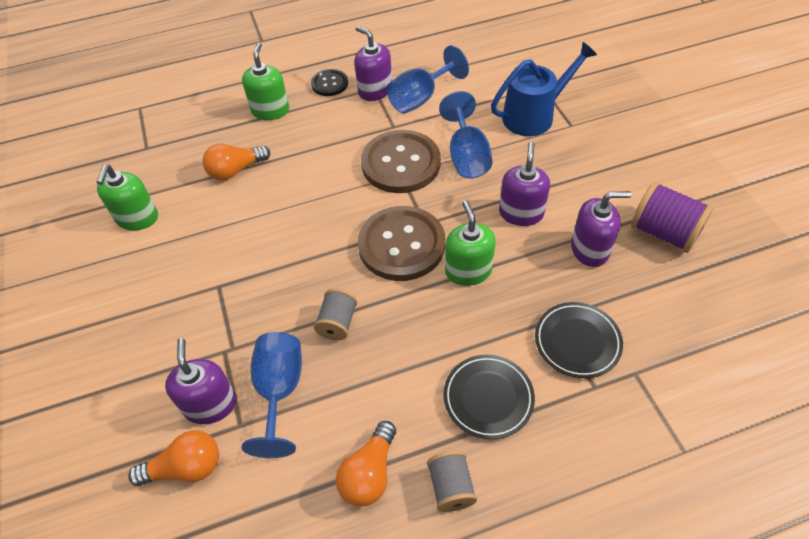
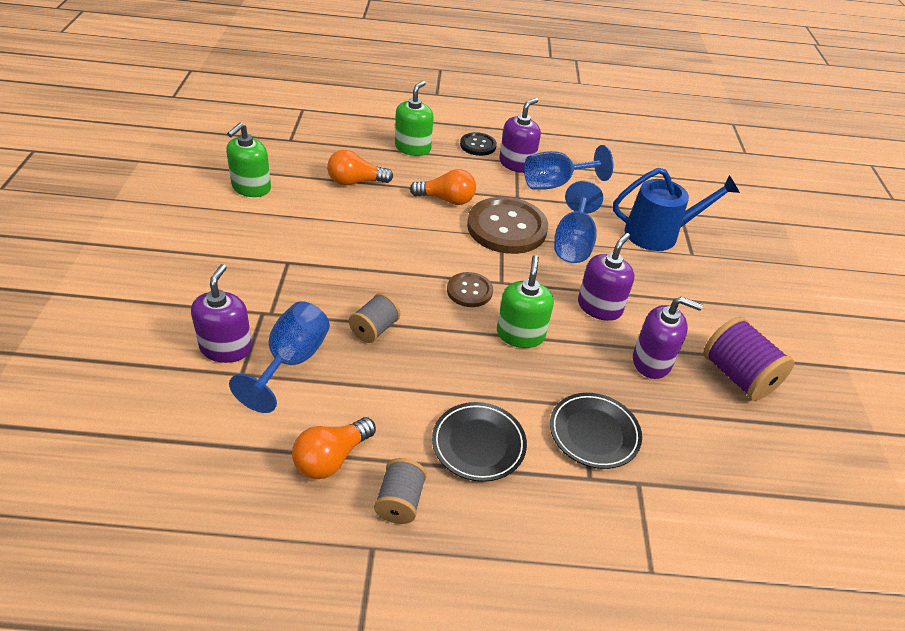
camera: 15 degrees right, 10 degrees down
orange light bulb [128,431,219,486] -> orange light bulb moved to [410,169,476,205]
purple soap dispenser [354,26,392,101] -> purple soap dispenser turned 60 degrees clockwise [499,98,541,173]
brown button [358,206,445,281] -> brown button [447,272,493,307], size x0.52

